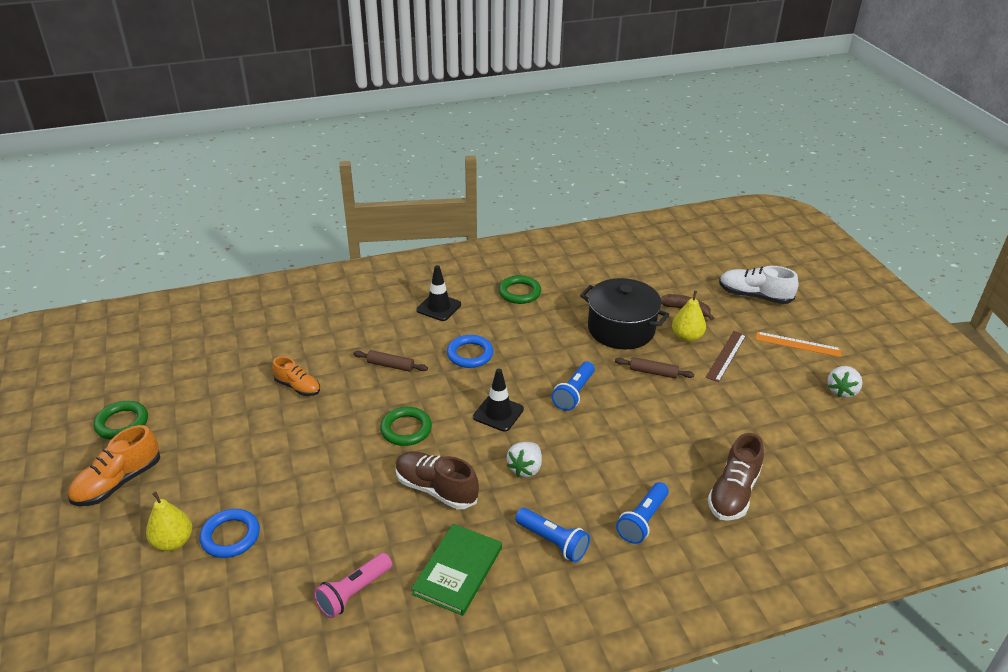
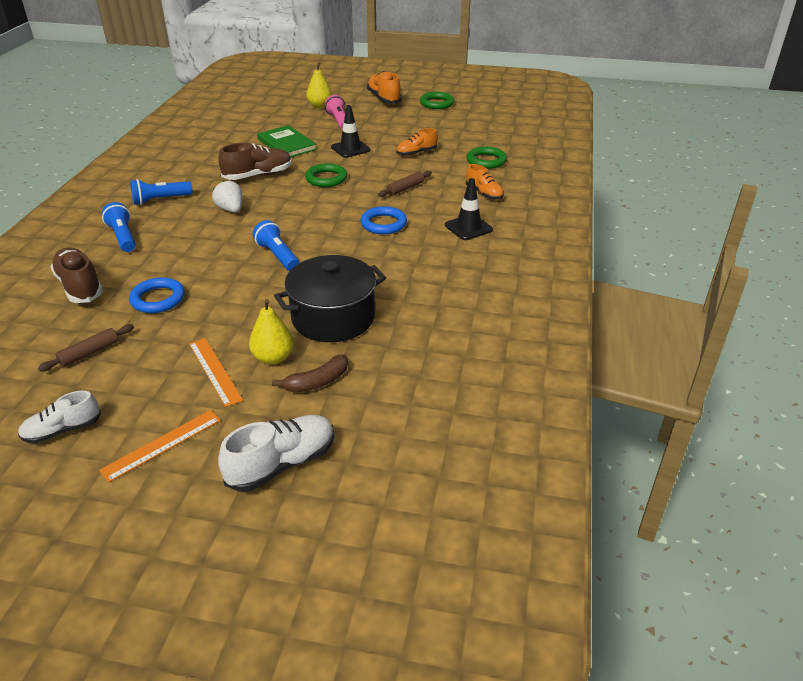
camera: 120 degrees right, 0 degrees up
blue ring [199,509,260,558] -> blue ring moved to [129,277,185,313]
pink flashlight [314,553,392,618] -> pink flashlight moved to [325,95,345,130]
green book [411,524,502,616] -> green book moved to [257,125,317,157]
black traffic cone [473,369,524,432] -> black traffic cone moved to [331,105,370,158]
green ring [499,275,541,304] -> green ring moved to [466,146,507,169]
brown rolling pin [615,357,694,379] -> brown rolling pin moved to [38,324,134,372]
brown ruler [706,331,746,382] -> orange ruler [189,338,243,407]
white strawberry [827,366,863,398] -> white shoe [18,391,101,443]
none -> orange shoe [466,164,504,200]

